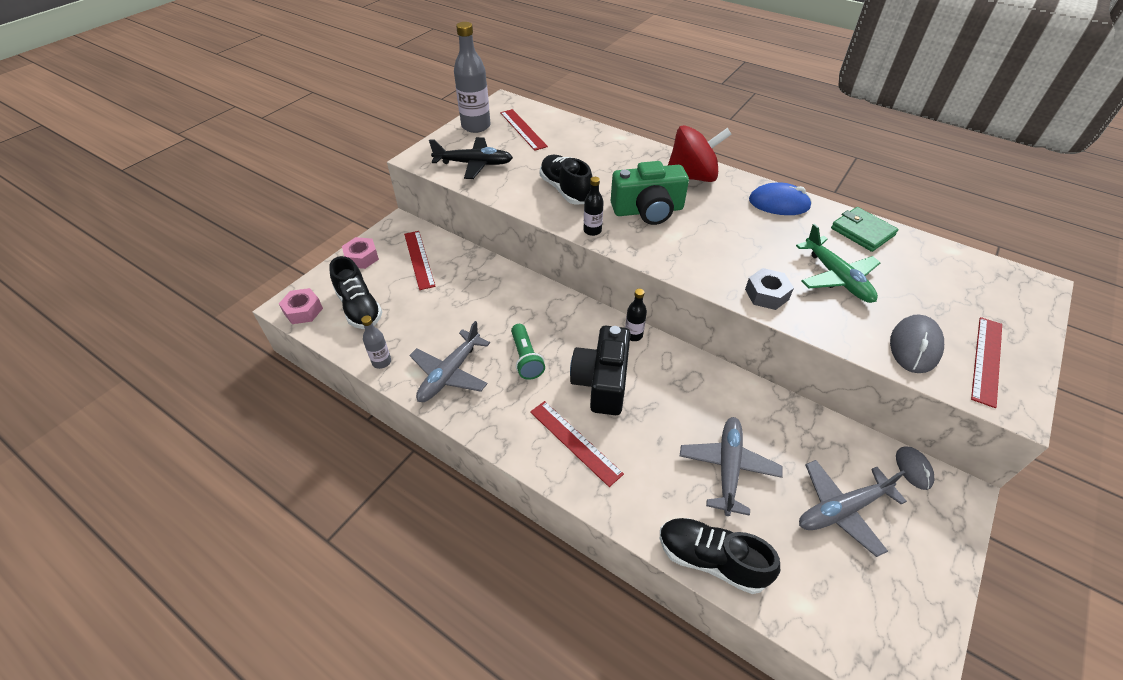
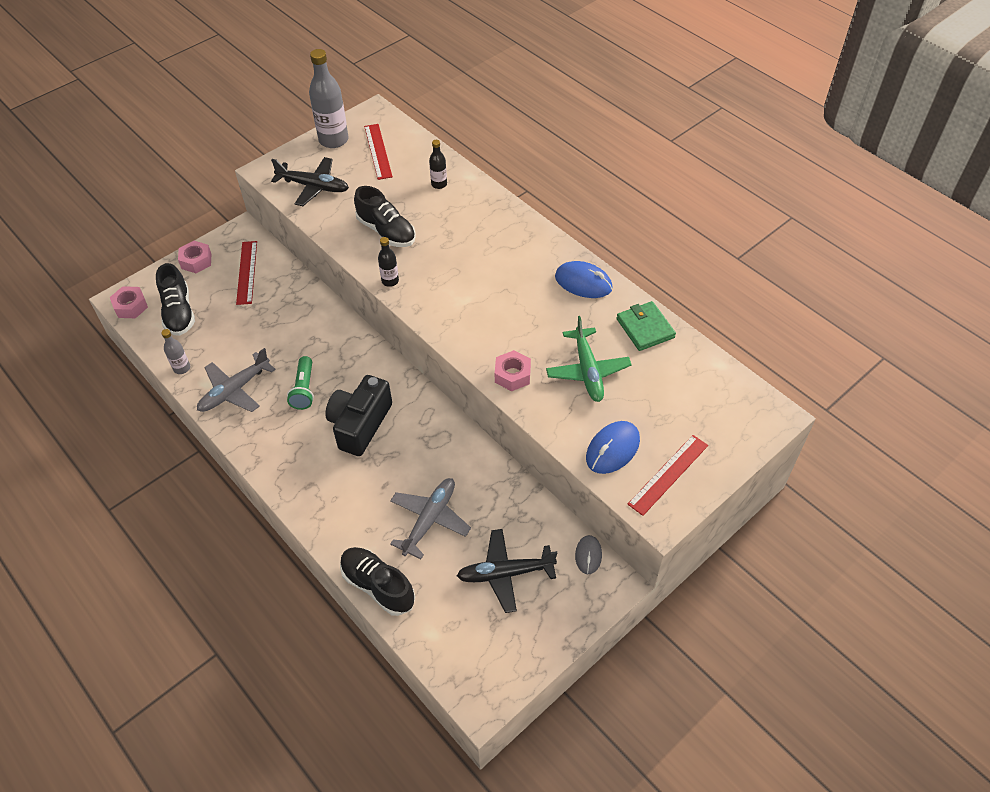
camera: 15 degrees right, 5 degrees up
red ruler [530,401,624,487] -> none
black shoe [540,155,592,205] -> black shoe turned 150 degrees clockwise [354,186,416,247]
green camera [611,161,689,225] -> none
black bottle [625,289,647,341] -> black bottle moved to [429,140,447,189]
red spinning top [668,125,732,182] -> none
grey nut [745,268,794,310] -> pink nut [495,350,531,391]
grey plane [799,460,907,557] -> black plane [457,529,557,613]
grey mouse [890,314,944,373] -> blue mouse [586,421,640,474]

